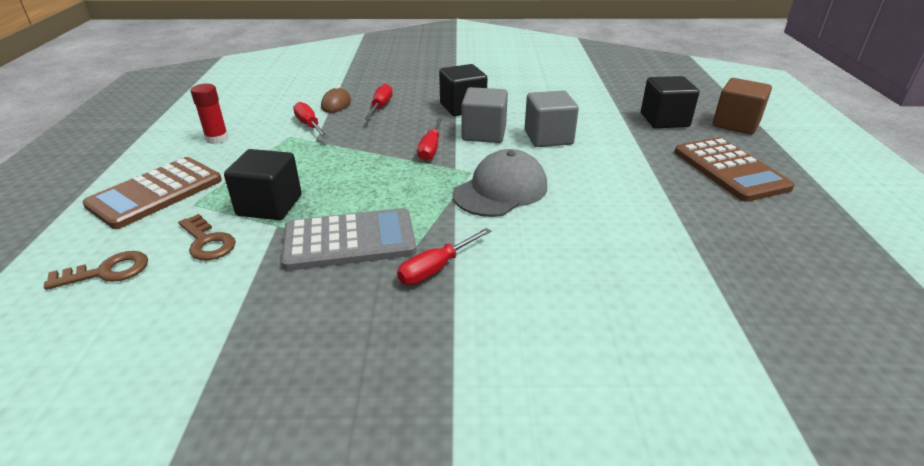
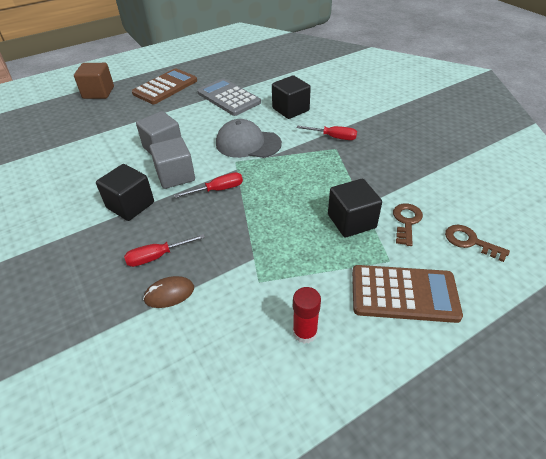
camera: 120 degrees left, 10 degrees up
grey calculator [281,208,417,271] -> grey calculator moved to [197,78,261,116]
red screwdriver [293,102,328,138] -> none
black cube [641,76,699,128] -> black cube moved to [272,75,311,119]

